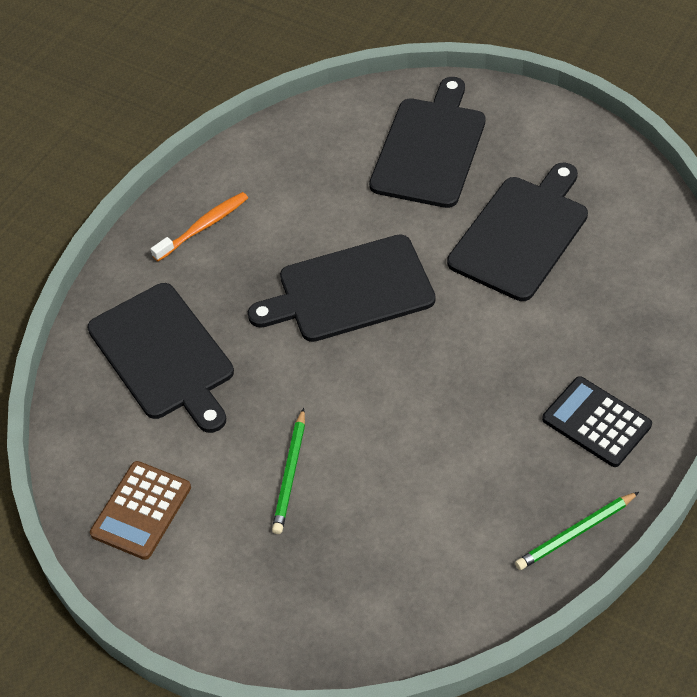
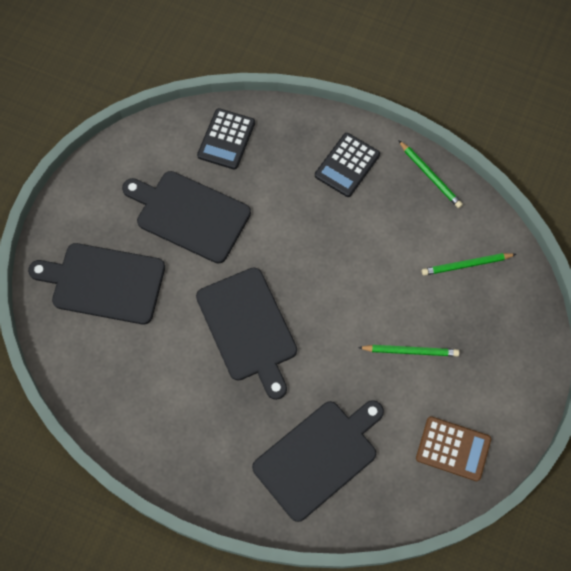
camera: 100 degrees left, 15 degrees up
orange toothbrush [151,192,248,261] -> none
none -> black calculator [197,108,255,170]
none -> green pencil [422,253,516,276]

